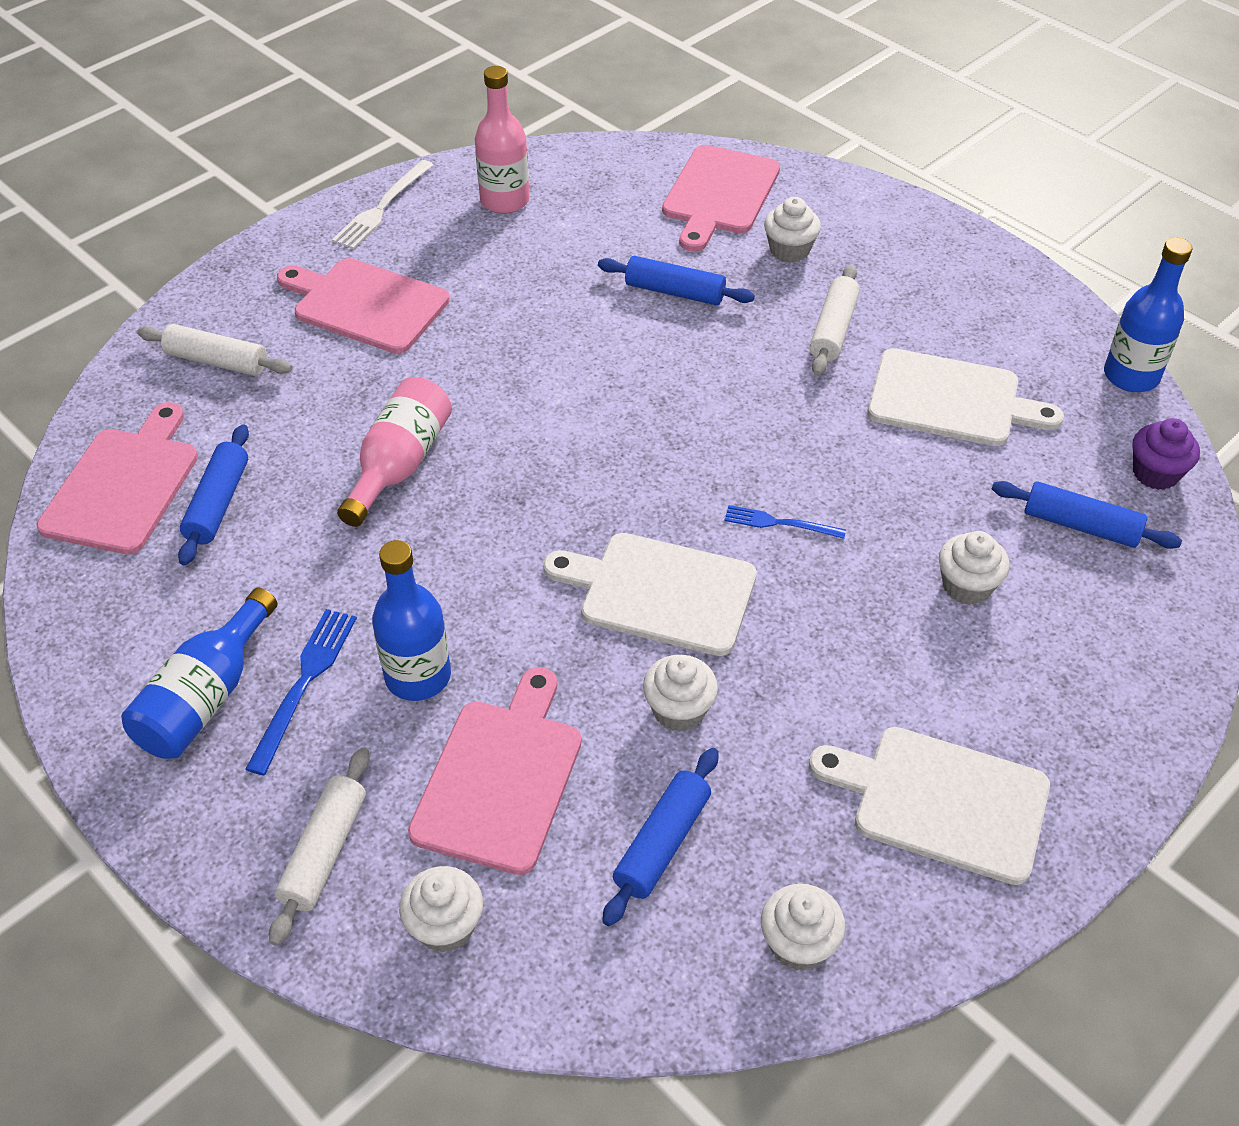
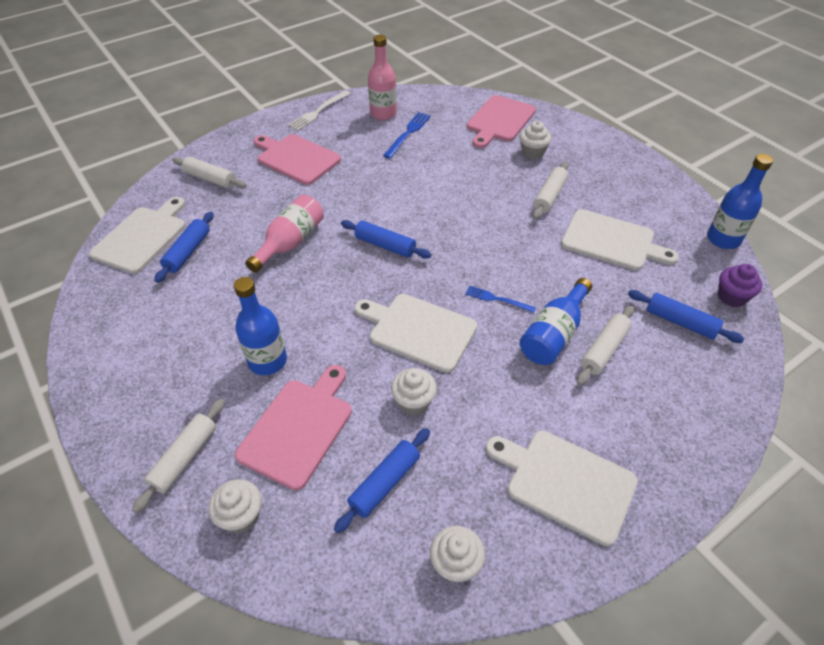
camera: 10 degrees right, 0 degrees up
pink cutting board [37,402,198,555] -> white cutting board [89,197,186,274]
blue bottle [121,588,277,759] -> blue bottle moved to [520,278,592,365]
blue fork [245,609,357,775] -> blue fork moved to [383,112,431,159]
blue rolling pin [598,256,755,305] -> blue rolling pin moved to [341,220,431,258]
white cupcake [939,531,1010,605] -> white rolling pin [577,306,634,385]

